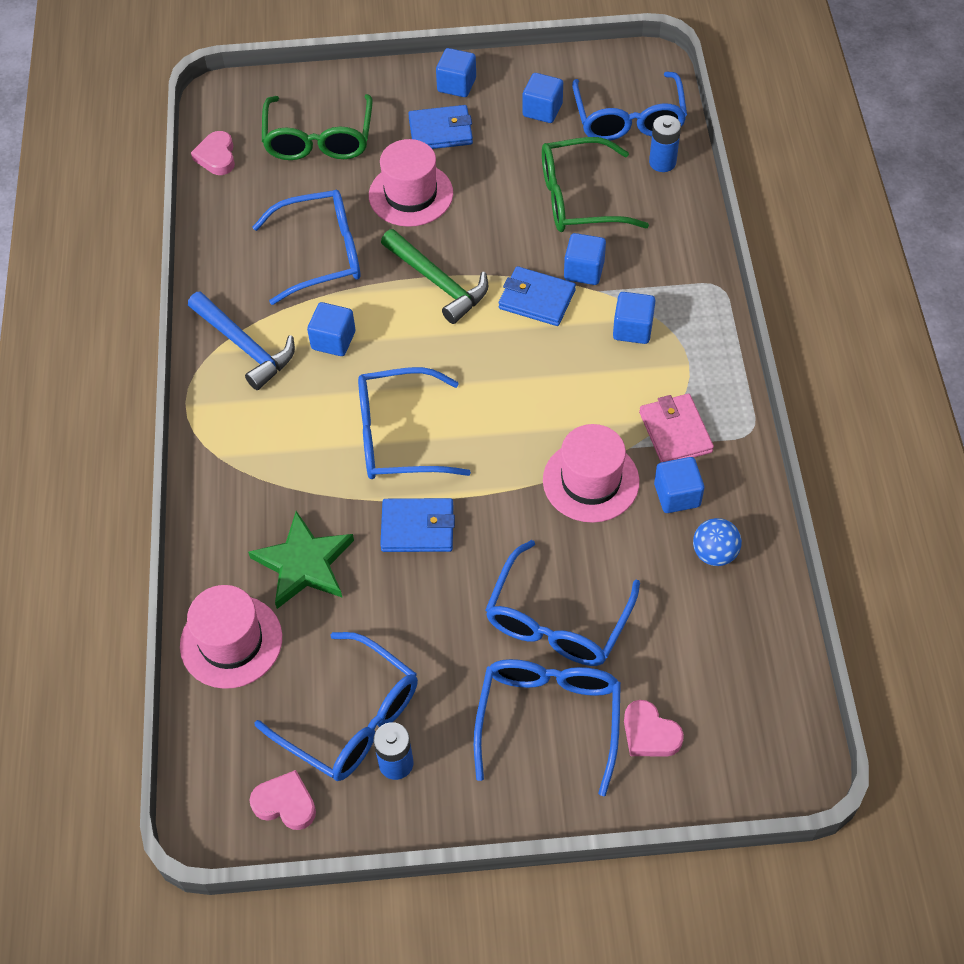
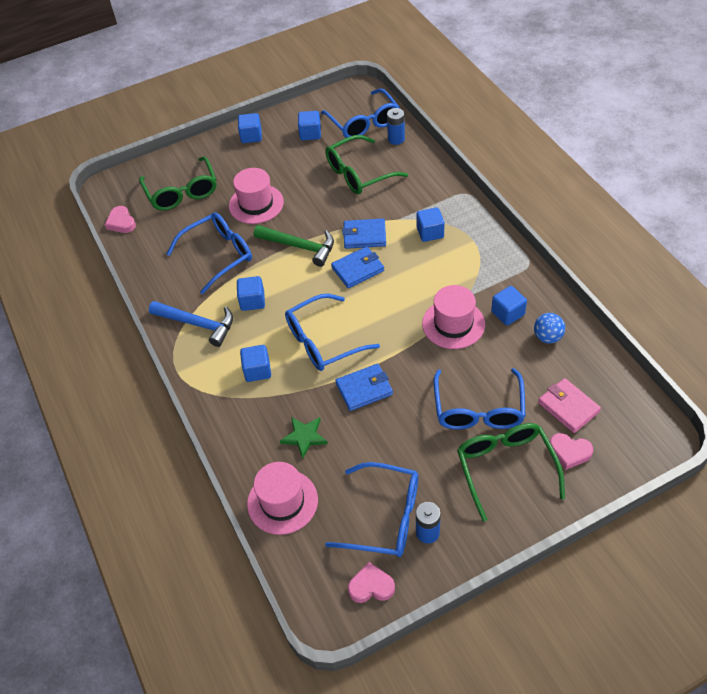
camera: 20 degrees left, 5 degrees down
green star [248,511,354,609] -> green star [280,417,328,459], size x0.66
blue wallet [408,105,473,149] -> blue wallet moved to [331,246,384,288]
blue glasses [474,659,621,796] -> green glasses [457,423,565,522]
blue cube [564,233,606,285] -> blue cube moved to [240,345,271,382]
pink wallet [639,394,714,462] -> pink wallet moved to [538,378,601,433]

